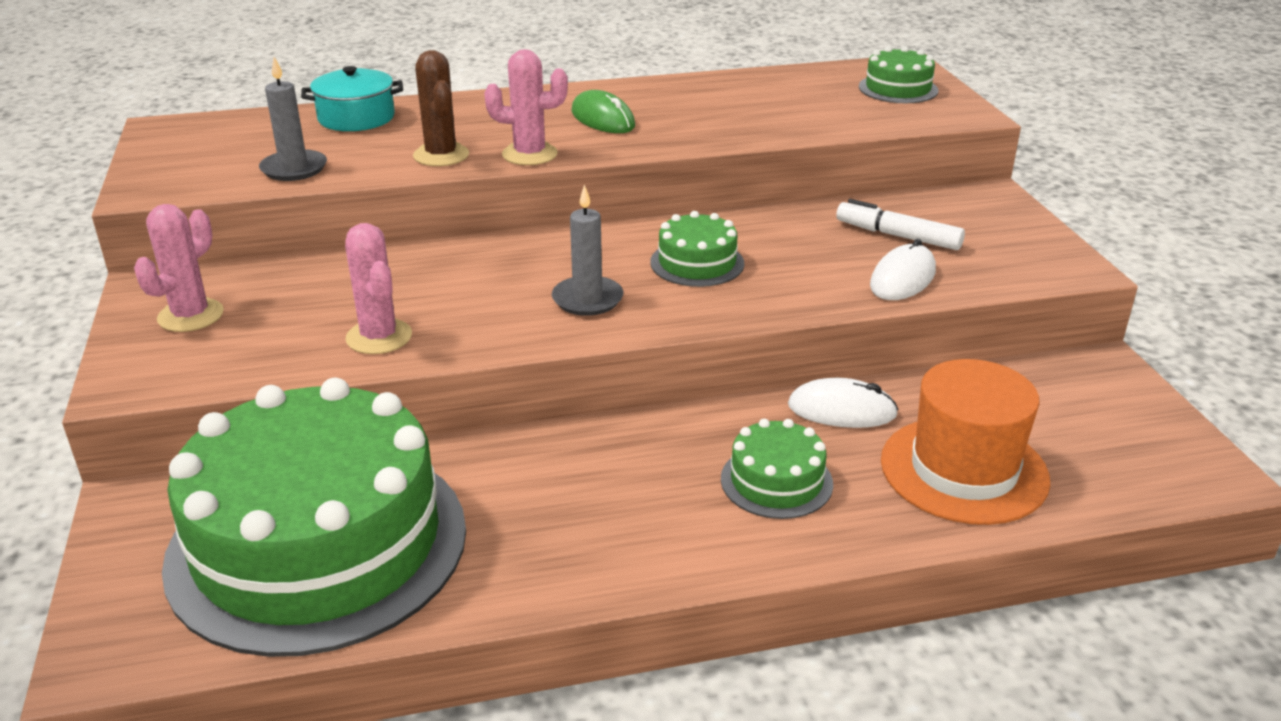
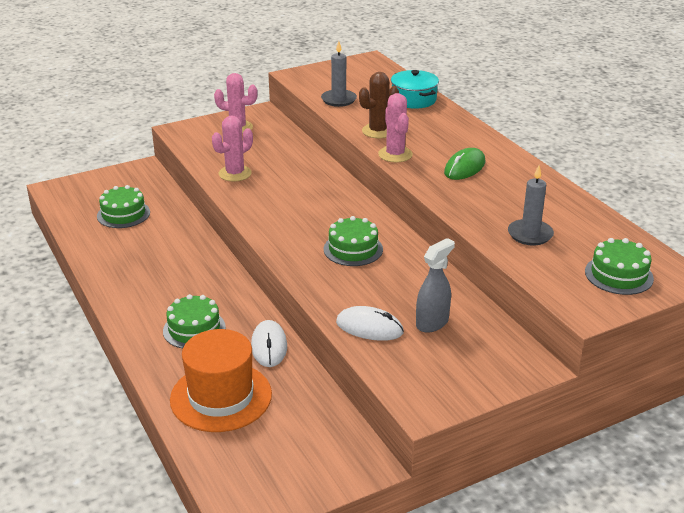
camera: 75 degrees right, 0 degrees up
green cake [162,378,466,657] -> green cake [97,185,150,228], size x0.41
grey candle [552,184,623,316] -> grey candle moved to [508,165,554,245]
white marker [836,199,965,250] -> grey spray bottle [416,238,455,333]

